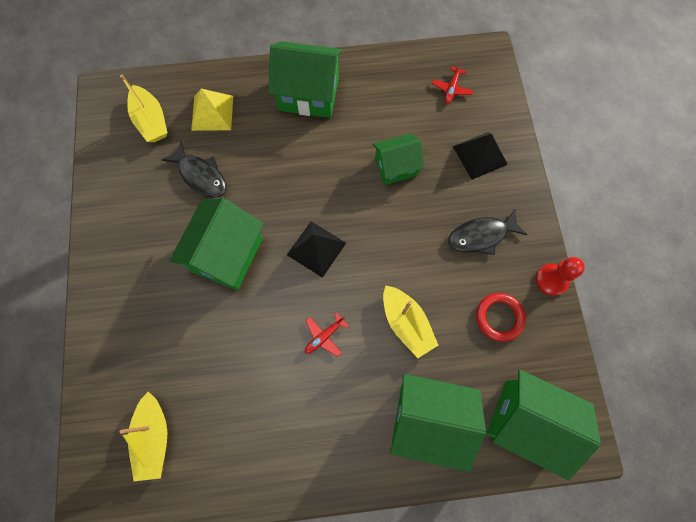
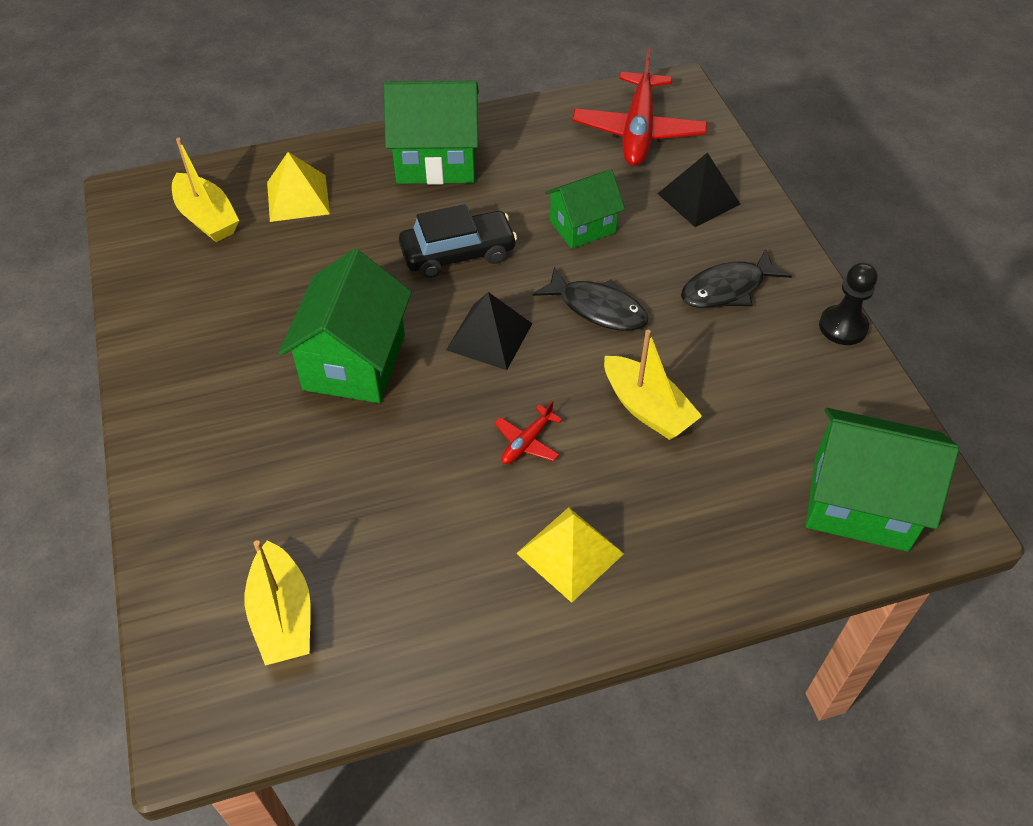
camera: 10 degrees left, 20 degrees down
black fish [161,141,226,198] -> black fish moved to [532,267,649,331]
green house [390,374,486,472] -> none
red plane [432,62,473,104] -> red plane [572,48,707,166], size x2.25
red ring [476,293,526,342] -> none
red pawn [536,257,585,296] -> black pawn [819,263,877,345]
none -> black car [399,204,517,278]
none -> yellow pyramid [516,507,624,603]

